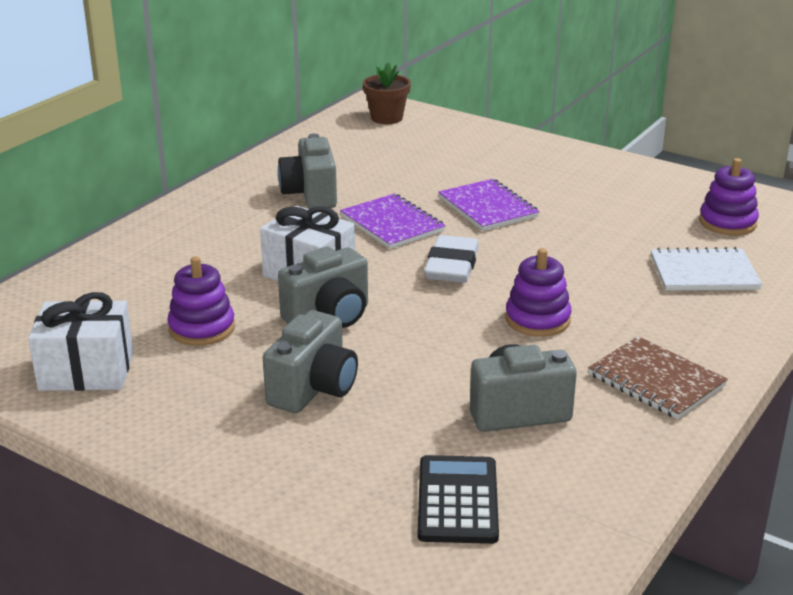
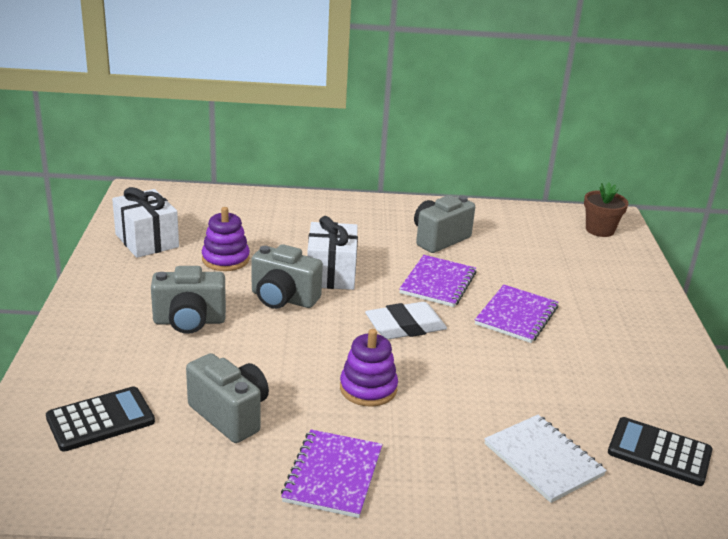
camera: 55 degrees right, 0 degrees up
brown notebook [588,336,728,419] -> purple notebook [281,429,383,518]
purple stacking toy [699,158,759,235] -> black calculator [608,417,712,486]

